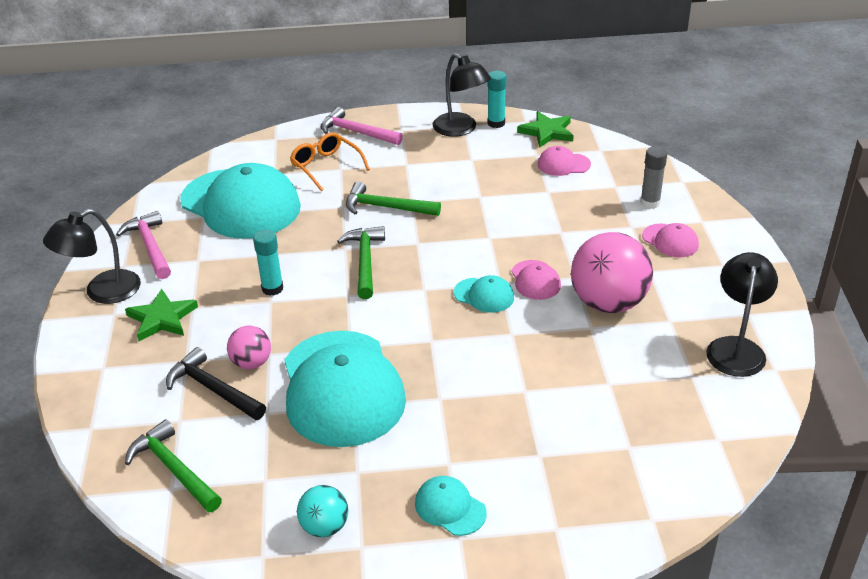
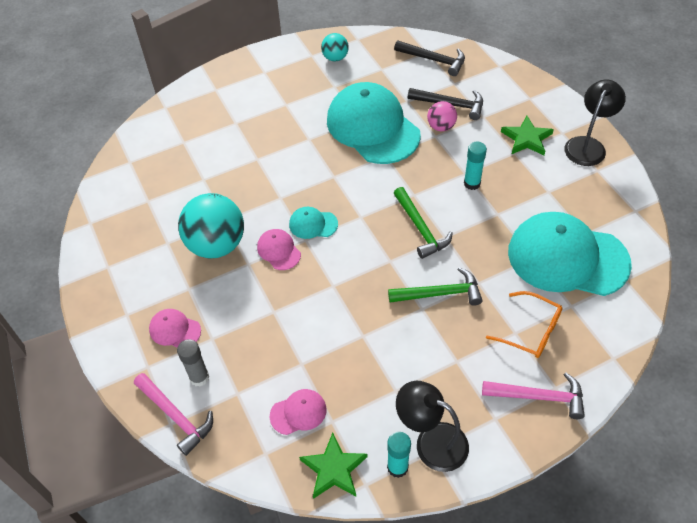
camera: 160 degrees right, 15 degrees up
pink hammer [116,211,171,279] -> pink hammer moved to [134,373,213,456]
green hammer [125,419,222,512] -> black hammer [394,40,465,76]
turquoise cap [415,476,487,536] -> none
pink ball [571,232,653,313] -> turquoise ball [178,193,244,258]
black lamp [706,252,778,377] -> none

